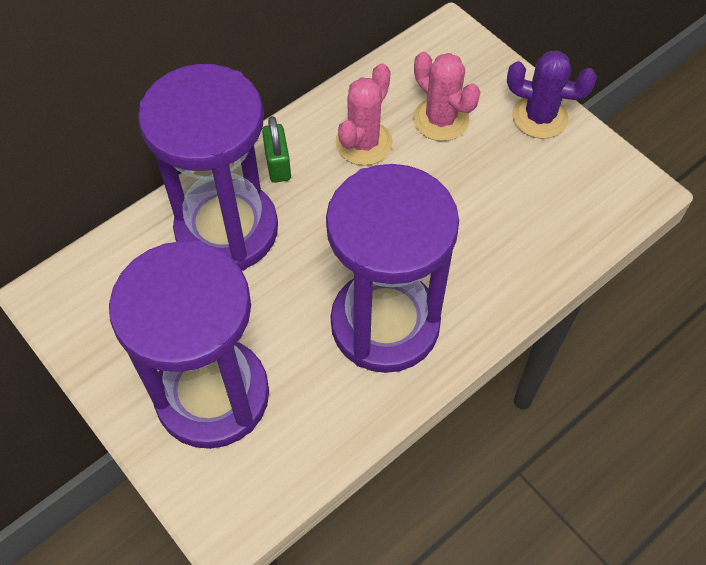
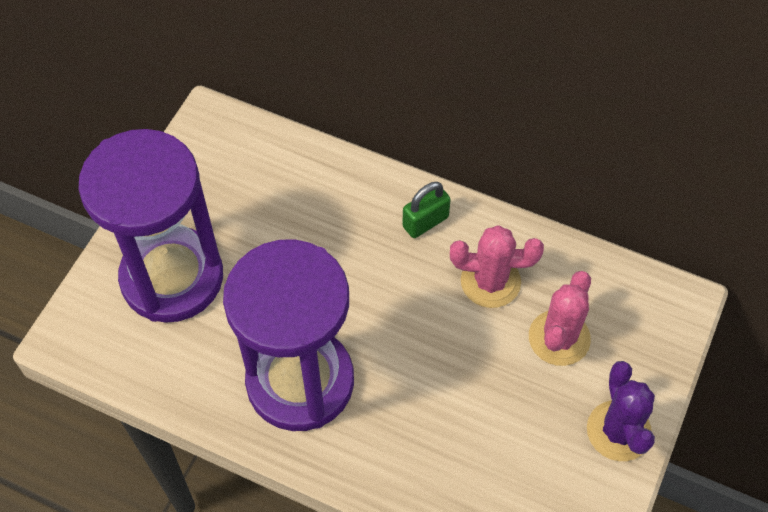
camera: 65 degrees right, 0 degrees up
purple hourglass [138,64,278,271] -> none

